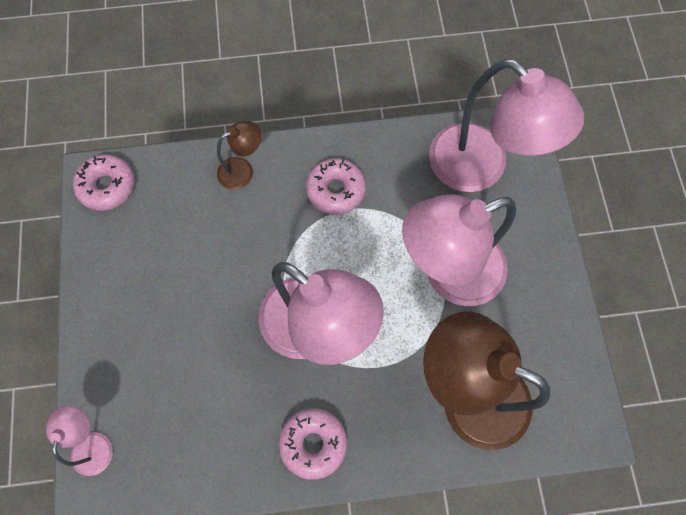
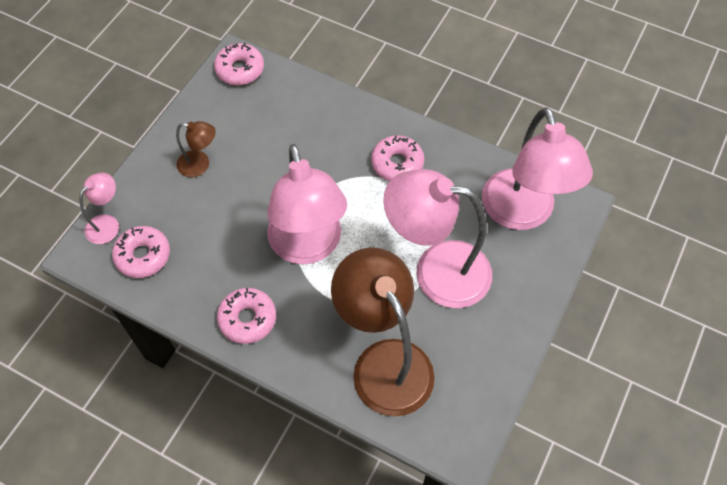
camera: 35 degrees right, 10 degrees down
brown lamp [217,121,261,190] -> brown lamp moved to [176,121,216,177]
none -> pink donut [112,226,170,278]

